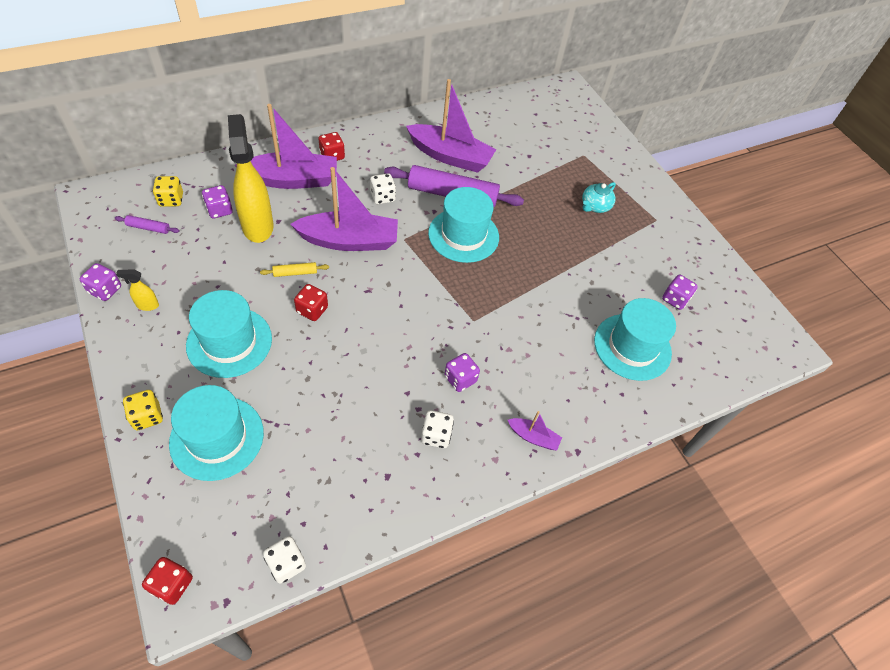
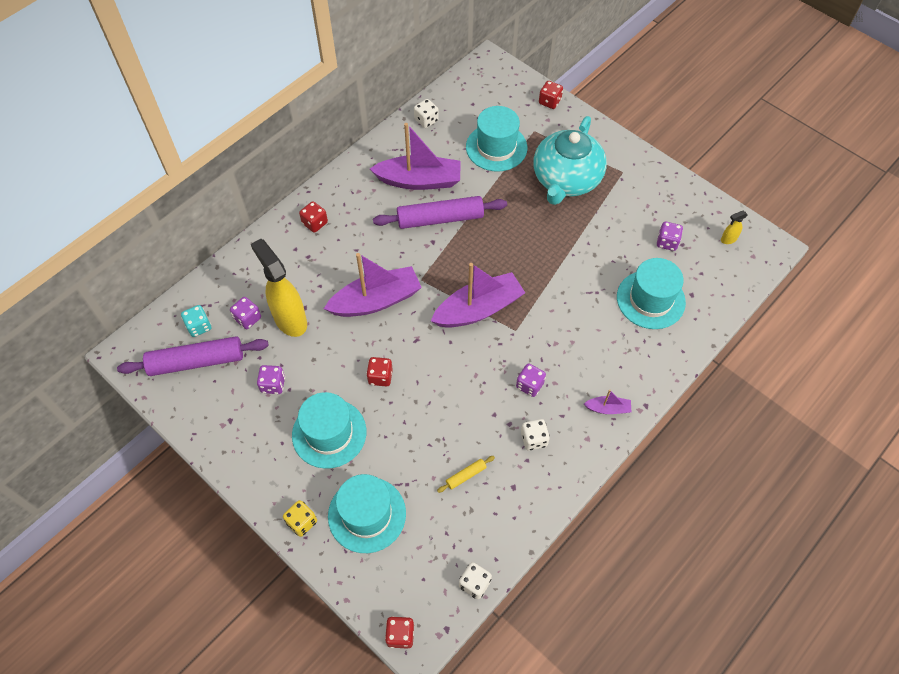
camera: 15 degrees left, 5 degrees up
purple dice [79,263,121,301] -> purple dice moved to [257,365,285,394]
purple rolling pin [115,215,180,234] -> purple rolling pin [117,336,269,376], size x2.35
yellow spray bottle [116,270,159,311] -> yellow spray bottle moved to [721,211,748,244]
yellow dice [153,176,183,207] -> turquoise dice [181,305,211,337]
purple boat [234,104,337,189] -> purple boat moved to [431,263,525,328]
yellow rolling pin [260,262,329,277] -> yellow rolling pin moved to [437,456,495,493]
white dice [370,173,396,204] -> white dice moved to [414,99,439,128]
turquoise hat [428,187,499,263] -> turquoise hat moved to [466,106,527,172]
turquoise teapot [582,182,616,213] -> turquoise teapot [533,116,607,205], size x2.34
none -> red dice [539,81,563,109]

